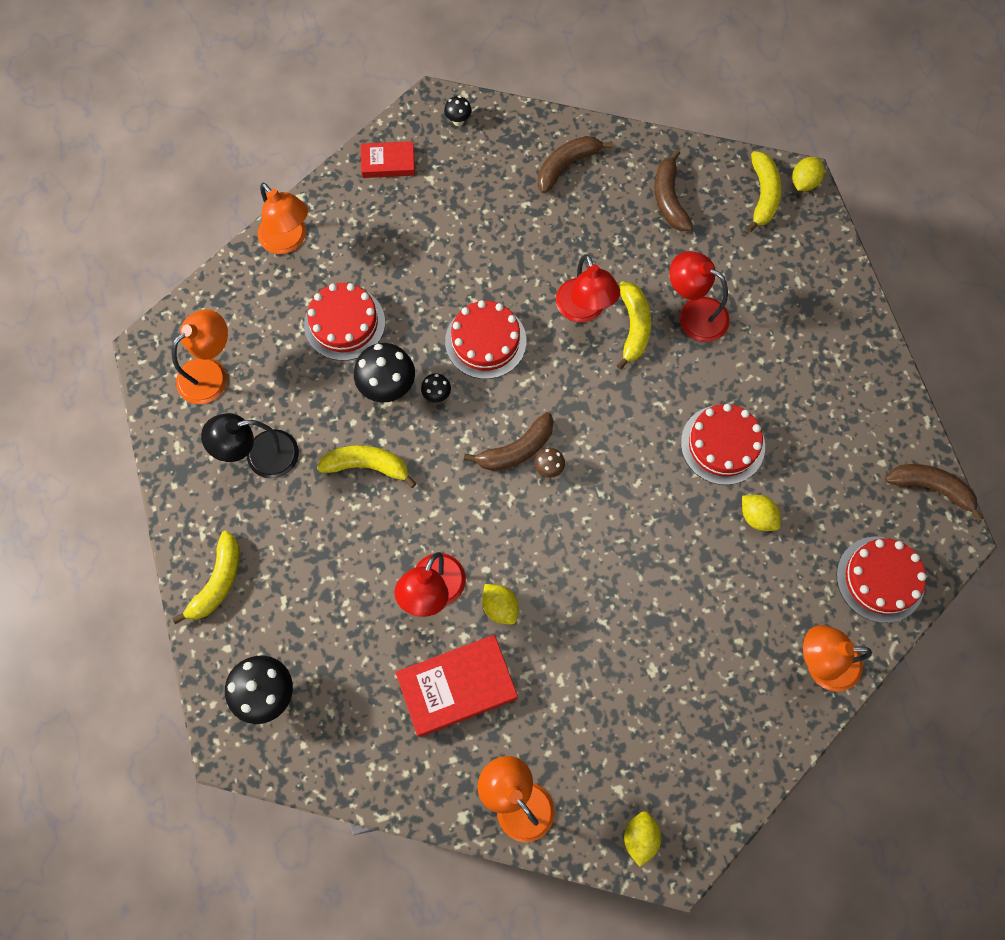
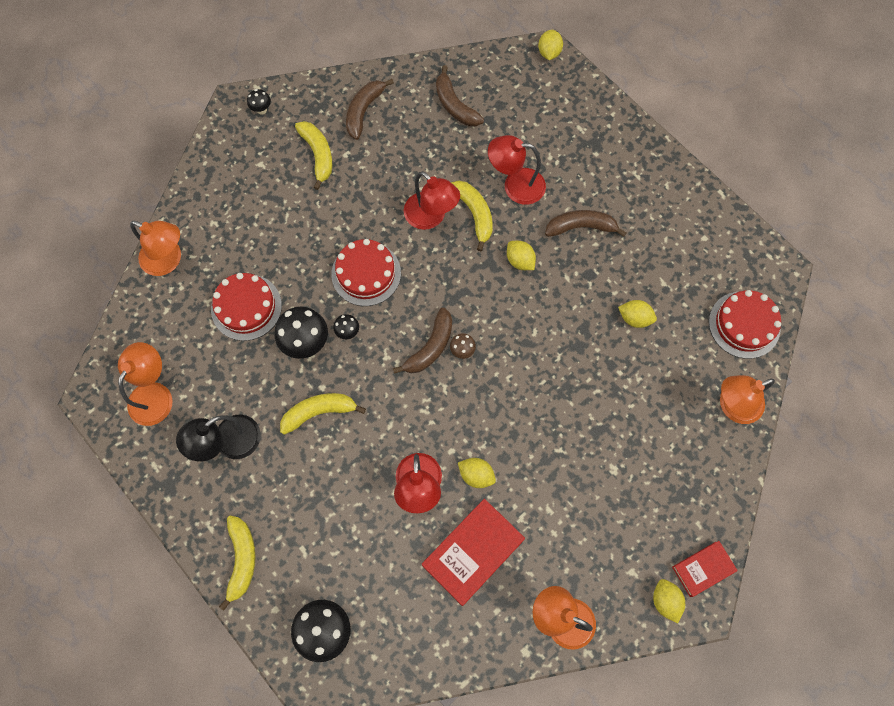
camera: 25 degrees left, 0 degrees up
red book [361,141,415,178] -> red book moved to [672,541,738,597]
red cake [681,404,765,485] -> none
yellow banana [747,151,781,232] -> yellow banana moved to [295,121,332,190]
brown banana [885,464,983,521] -> brown banana moved to [545,210,626,237]
none -> yellow lemon [507,241,536,270]

